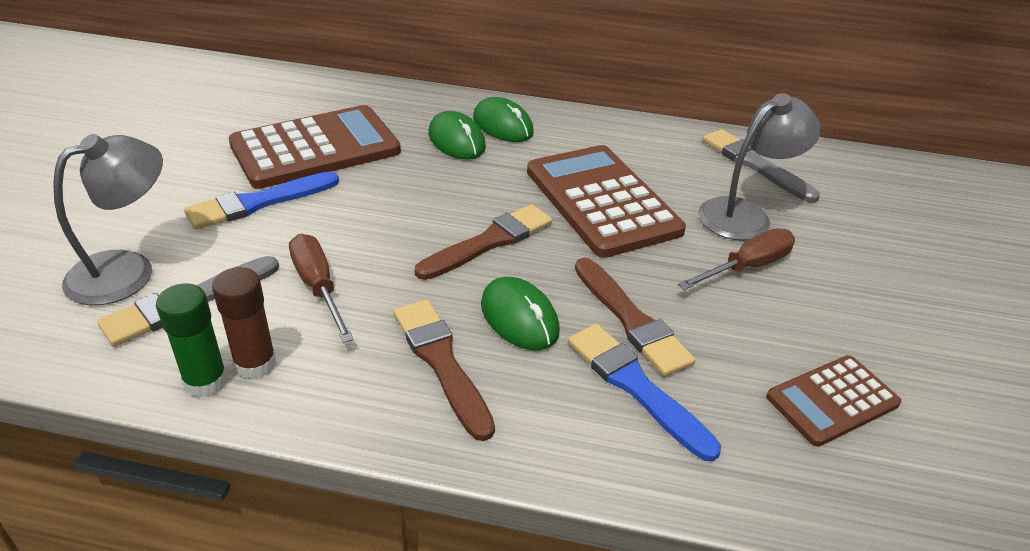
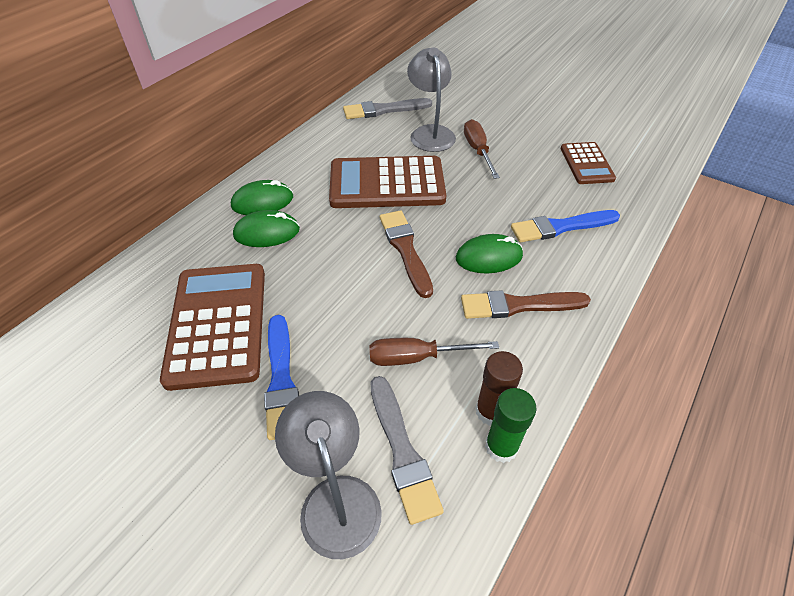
camera: 65 degrees left, 10 degrees up
brown brush [575,258,695,376] -> none

